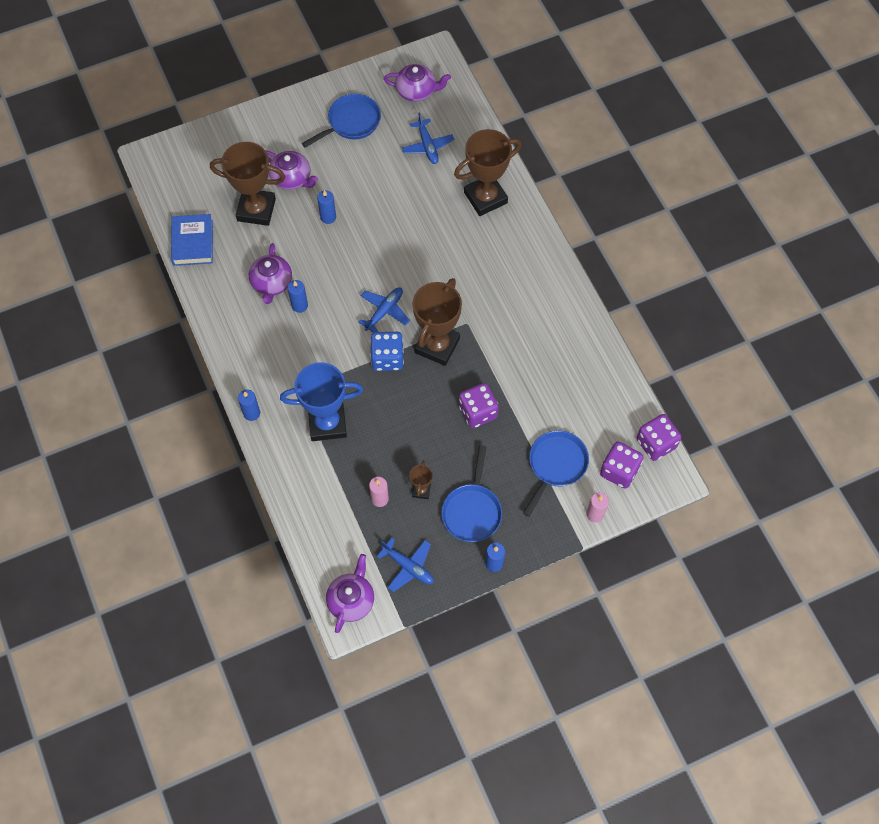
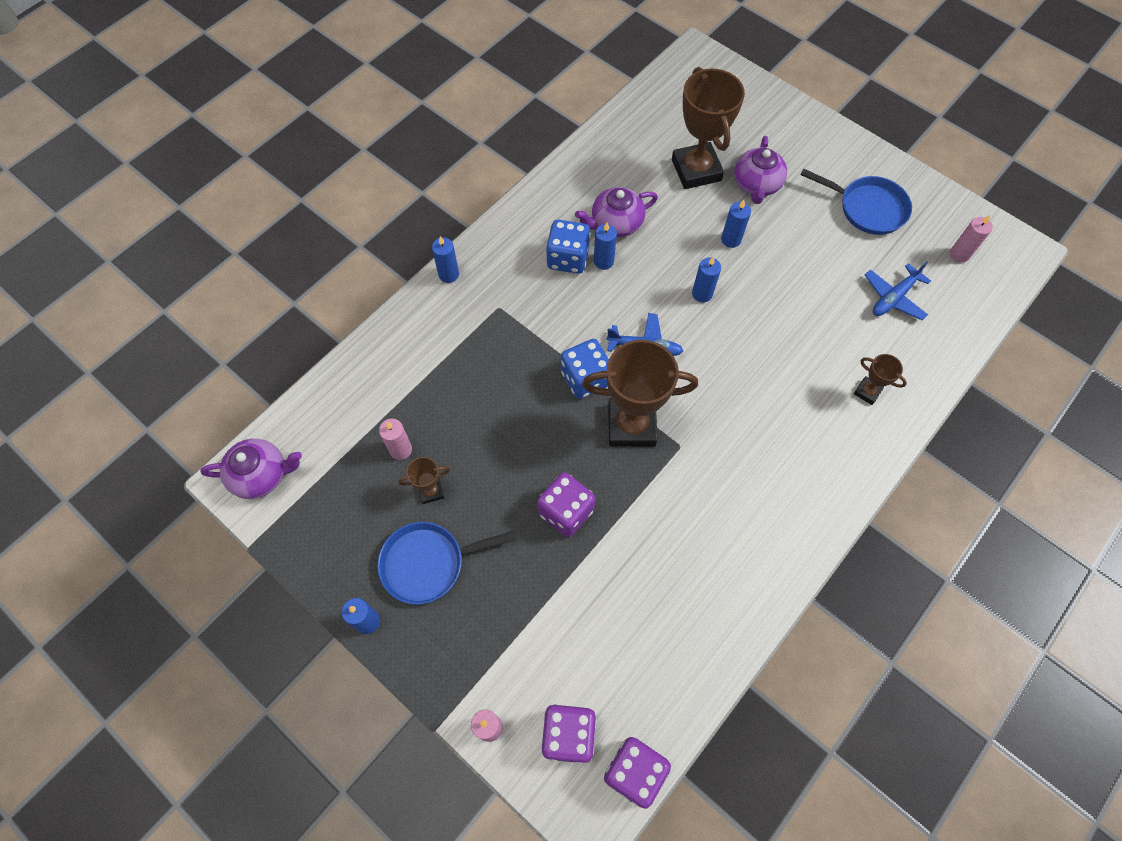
camera: 65 degrees right, 0 degrees up
blue book [171,214,213,266] -> none
blue trophy [280,363,363,441] -> none
blue plane [377,538,434,592] -> none
purple teapot [384,64,451,102] -> pink candle [950,215,993,263]
brown trophy [454,129,522,216] -> brown trophy [854,354,907,405], size x0.46
blue pan [523,430,589,517] -> none
none -> blue dice [546,220,591,274]
none -> blue candle [692,257,721,303]

